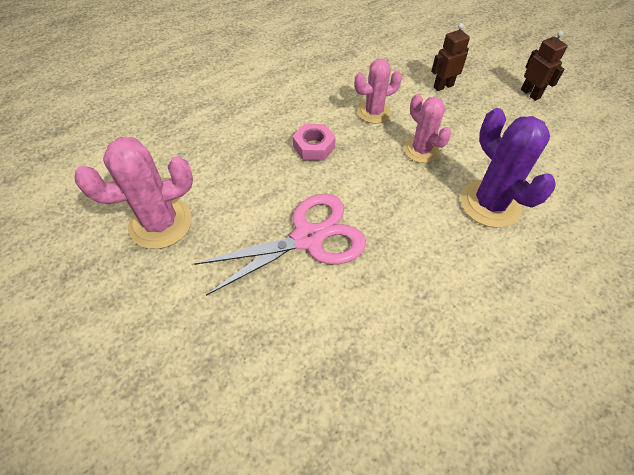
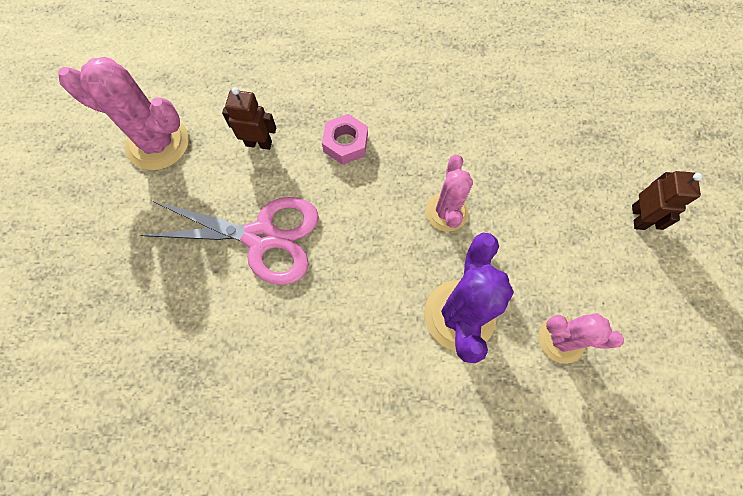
camera: 35 degrees right, 15 degrees up
pink cactus [354,59,402,123] -> pink cactus moved to [538,313,624,364]
brown robot [431,23,470,91] -> brown robot moved to [222,87,276,150]

